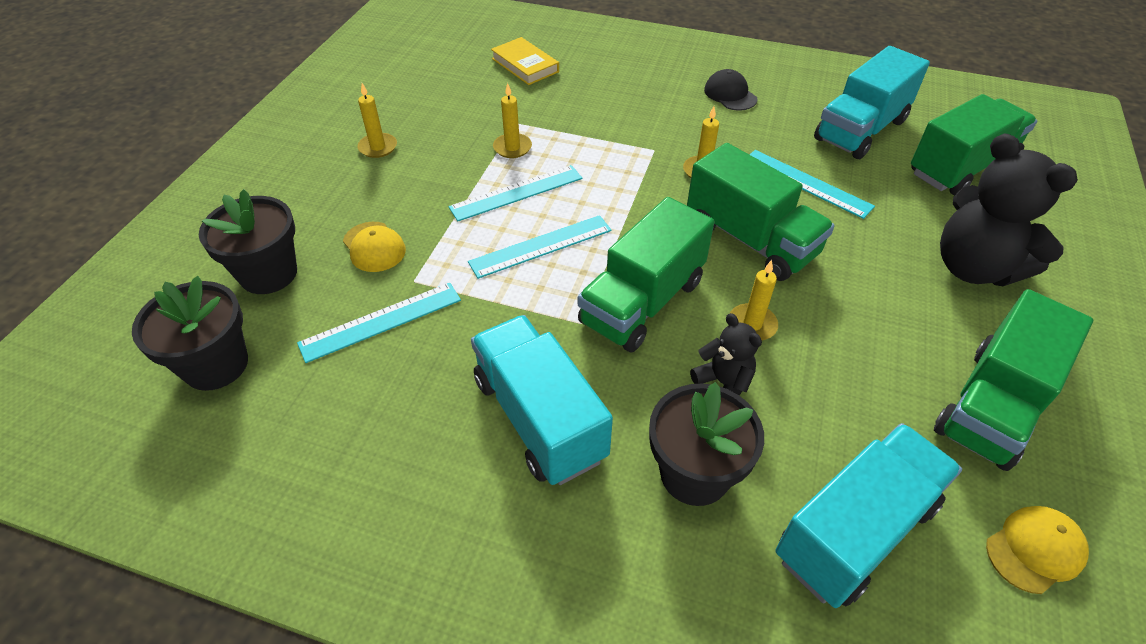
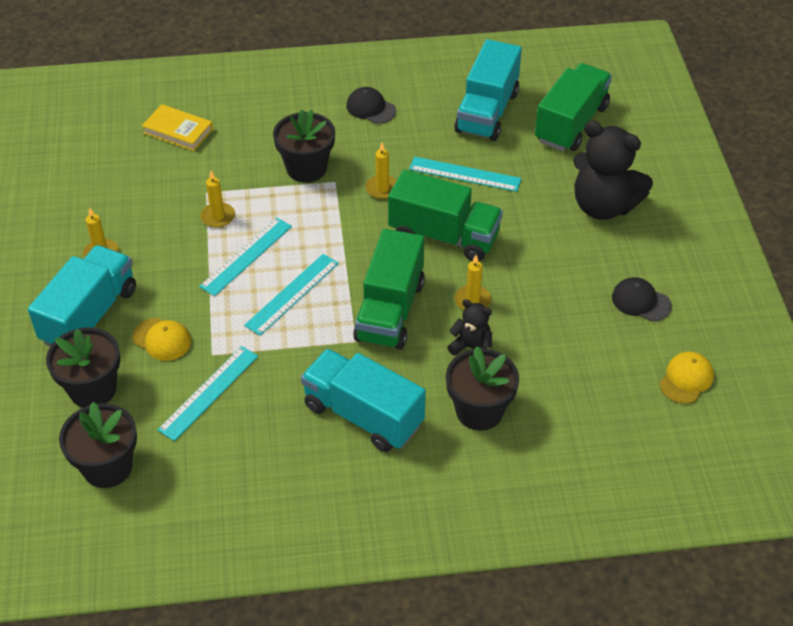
camera: 25 degrees left, 0 degrees up
turquoise truck [775,423,962,608] -> turquoise truck moved to [28,245,136,346]
green truck [934,289,1093,471] -> black cap [612,277,672,321]
none -> black flower pot [273,109,335,183]

